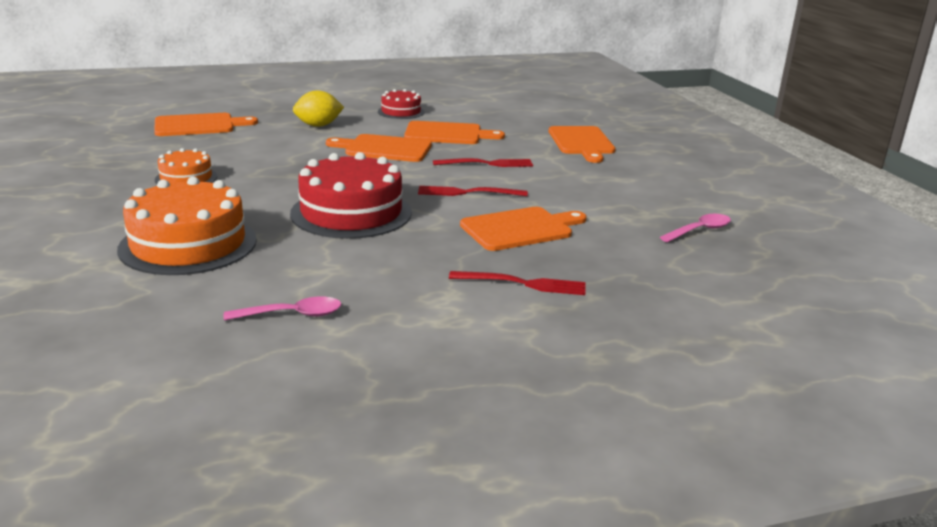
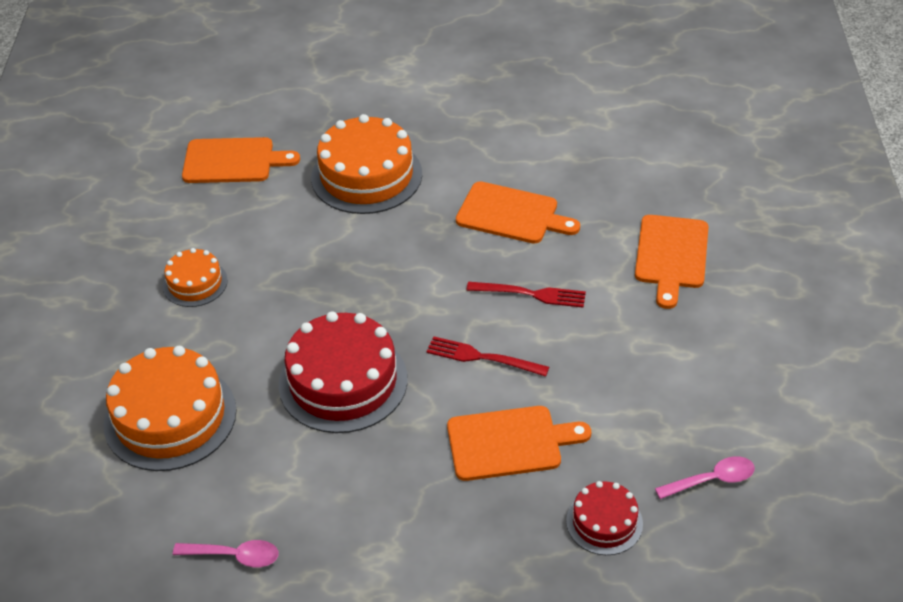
camera: 20 degrees right, 20 degrees up
yellow lemon [293,90,344,127] -> orange cake [311,114,422,214]
orange cutting board [326,134,432,162] -> none
red cake [378,89,425,119] -> red cake moved to [566,481,643,555]
red fork [449,271,585,295] -> none

